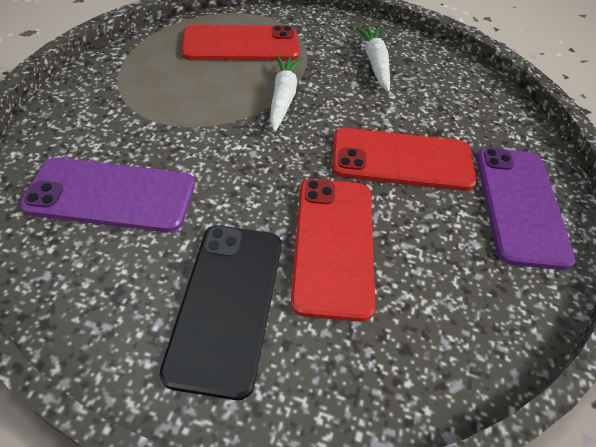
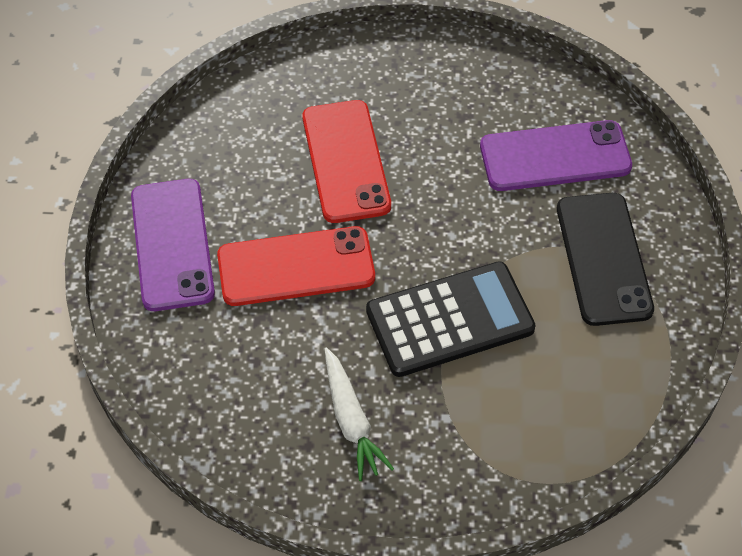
camera: 170 degrees right, 5 degrees up
black phone [160,225,282,400] -> black phone moved to [557,193,654,326]
red phone [181,25,300,61] -> none
white carrot [270,55,303,132] -> black calculator [366,261,536,377]

